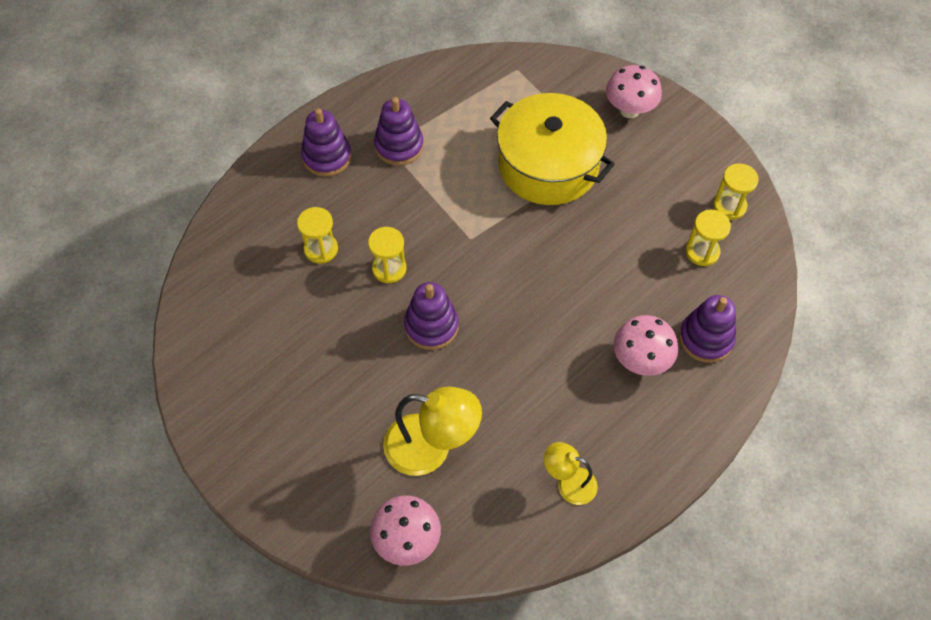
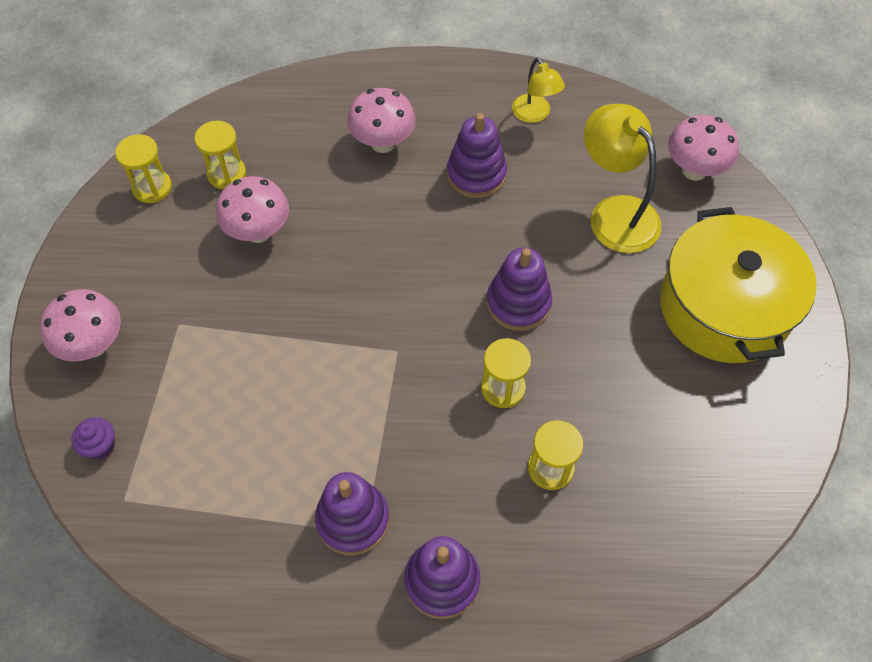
camera: 135 degrees left, 0 degrees up
yellow pot [490,93,615,205] -> yellow pot moved to [660,207,817,363]
purple stacking toy [679,295,736,363] -> purple stacking toy moved to [447,113,507,198]
none -> purple cupcake [72,417,115,459]
none -> pink mushroom [216,176,289,243]

